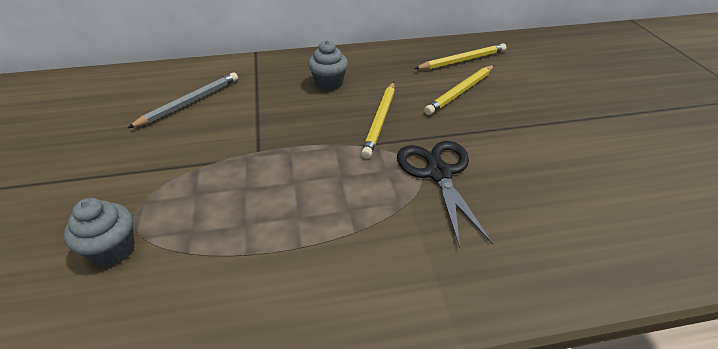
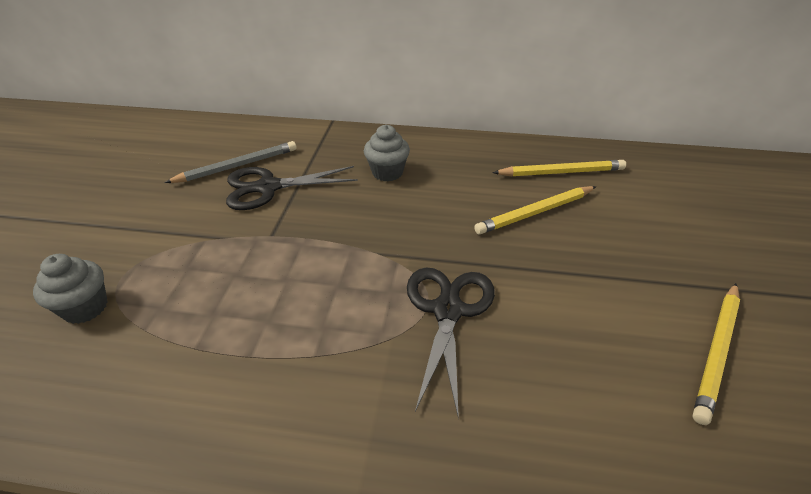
camera: 20 degrees right, 0 degrees up
yellow pencil [361,82,395,159] -> yellow pencil moved to [693,283,740,425]
none -> black scissors [226,166,358,210]

